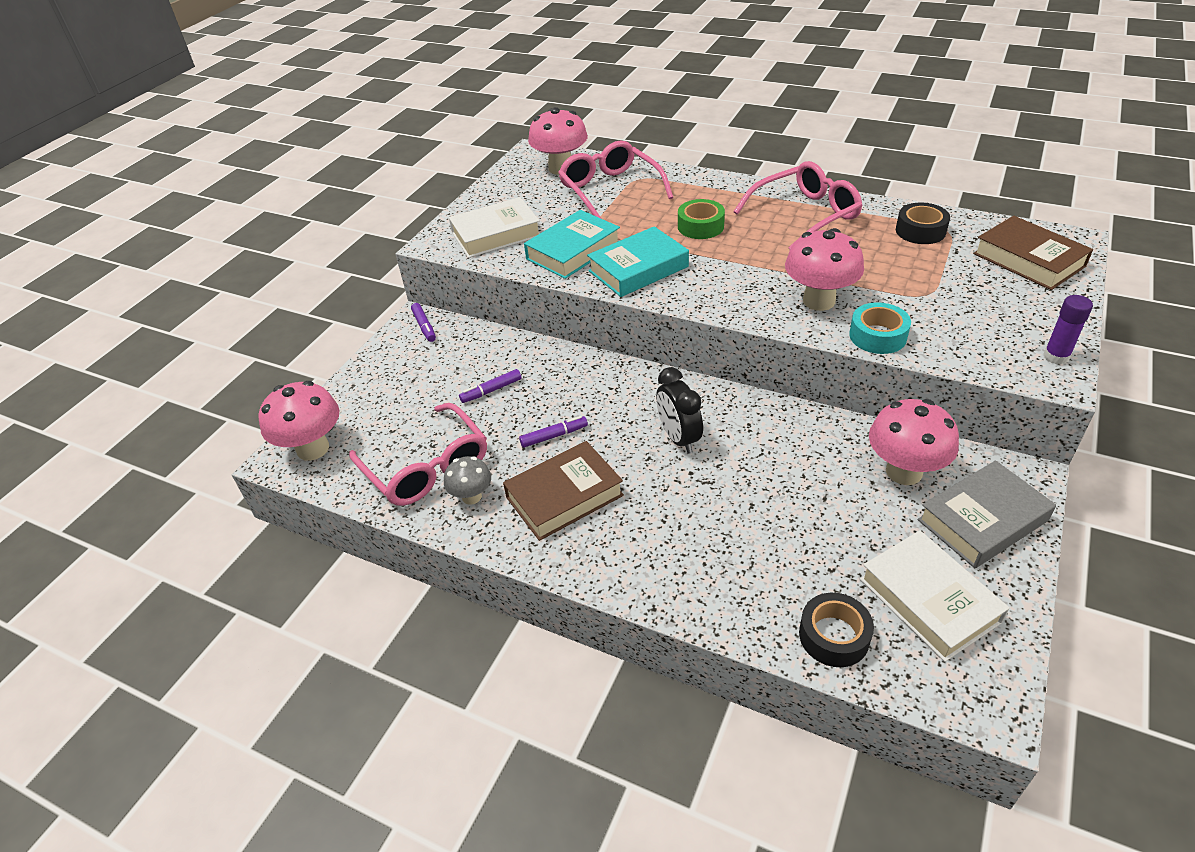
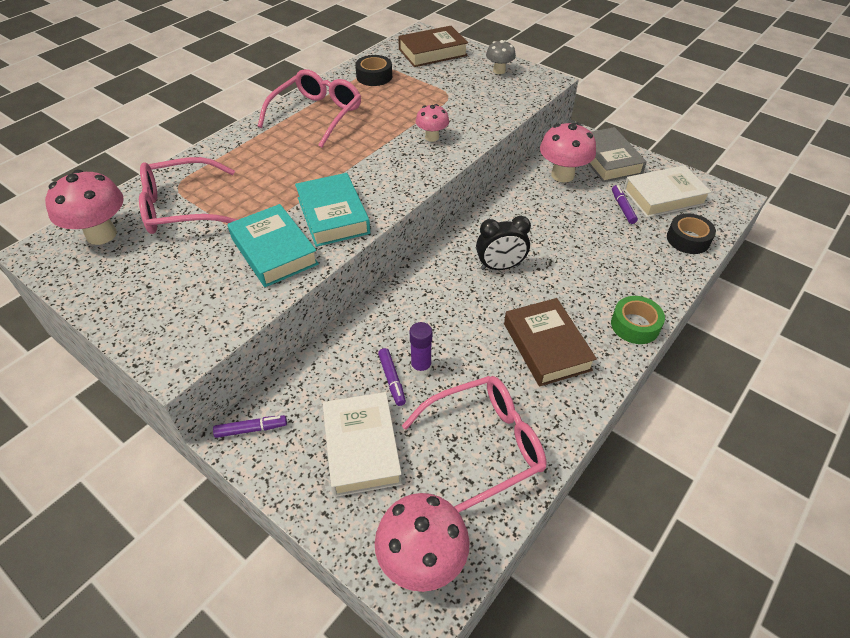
camera: 80 degrees left, 5 degrees up
grey mushroom [444,456,491,505] -> grey mushroom moved to [486,40,516,74]
white book [449,197,540,258] -> white book moved to [323,392,402,497]
purple marker [519,416,588,448] -> purple marker moved to [612,185,638,224]
green tape [678,199,725,239] -> green tape moved to [611,296,665,344]
pink glasses [734,161,863,249] -> pink glasses turned 45 degrees clockwise [258,69,361,148]
pink mushroom [785,228,864,311] -> pink mushroom [415,104,449,142], size x0.58
turquoise tape [849,302,911,354] -> none
purple glue stick [1043,295,1093,365] -> purple glue stick moved to [410,322,432,376]

